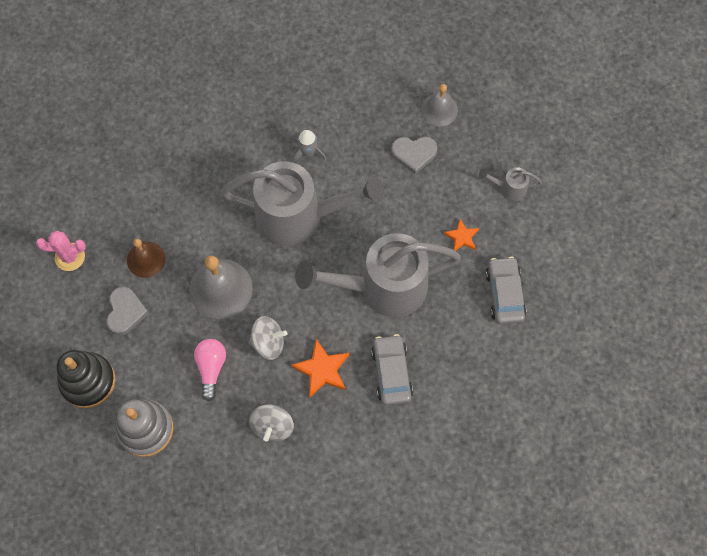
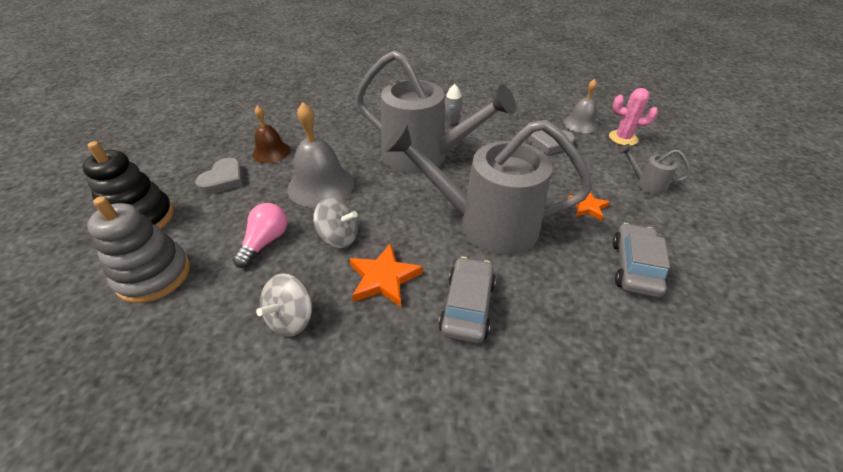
camera: 20 degrees right, 25 degrees down
pink cactus [36,230,86,271] -> pink cactus moved to [609,88,658,146]

